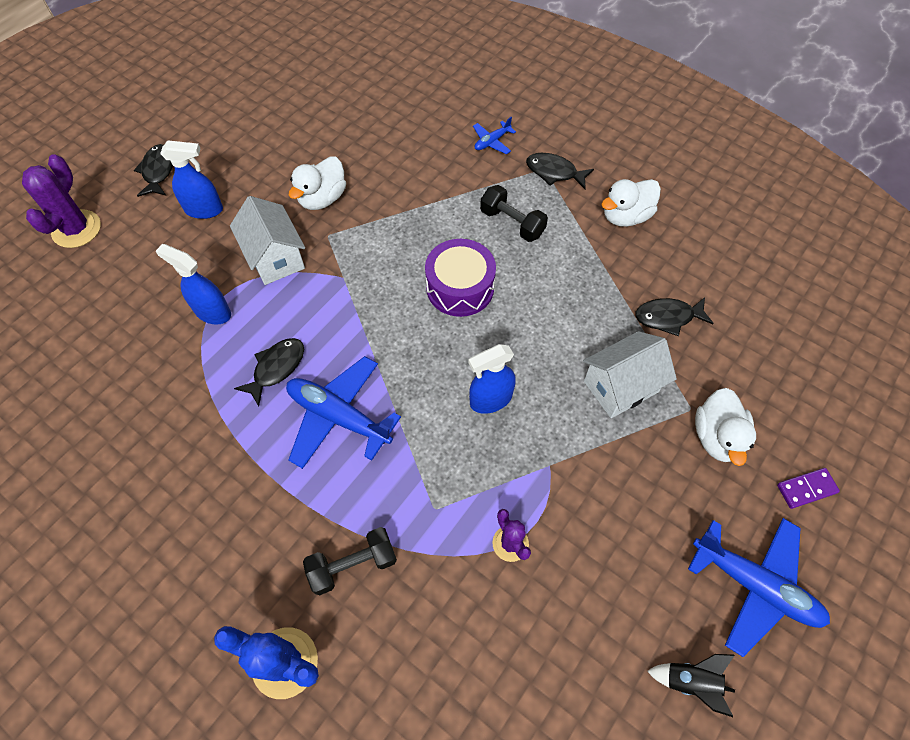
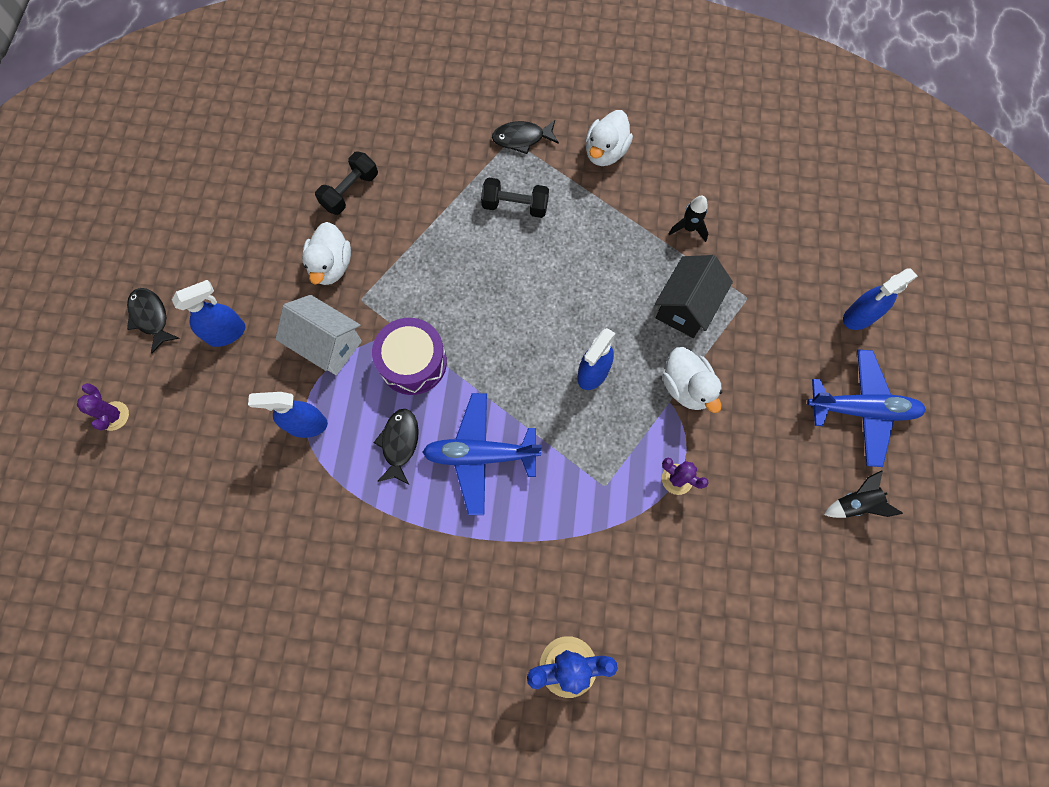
camera: 30 degrees left, 10 degrees up
purple cactus [22,154,101,248] -> purple cactus [77,383,129,431], size x0.59
black dumbbell [303,527,397,595] -> black dumbbell moved to [315,152,378,215]
purple drum [425,239,496,317] -> purple drum moved to [372,318,447,395]
blue plane [473,117,516,154] -> none
white house [583,331,677,418] -> black house [655,255,733,338]
black fish [635,297,714,336] -> black rocket [669,195,708,242]
white duck [695,388,756,466] -> white duck moved to [662,347,722,413]
purple domino [777,468,840,509] -> blue spray bottle [843,269,918,330]

